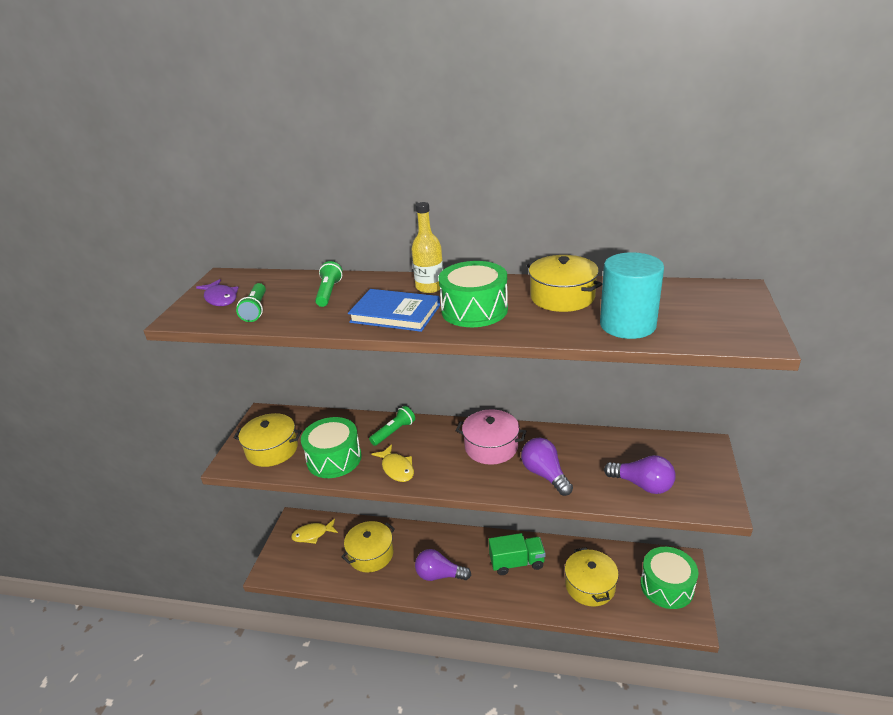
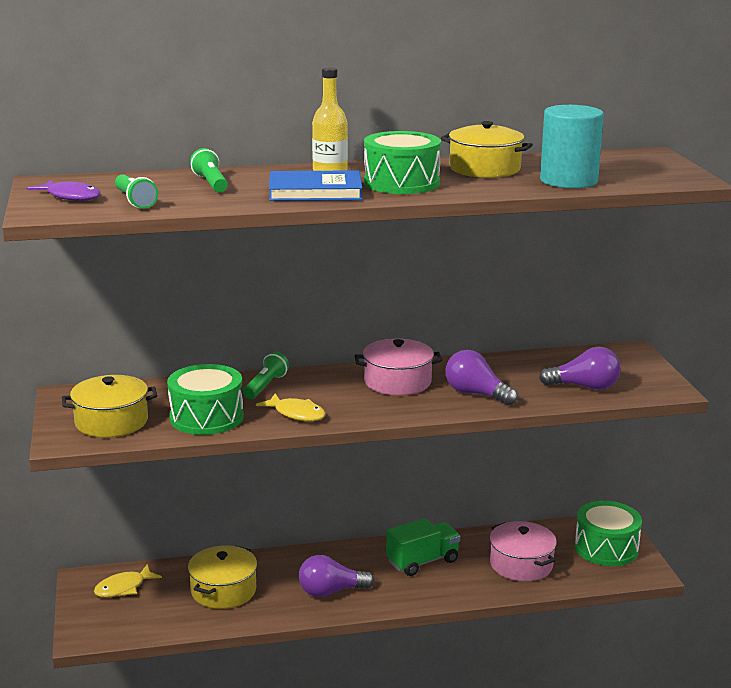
camera: 25 degrees left, 10 degrees down
yellow pot [565,547,619,607] -> pink pot [490,521,557,582]

